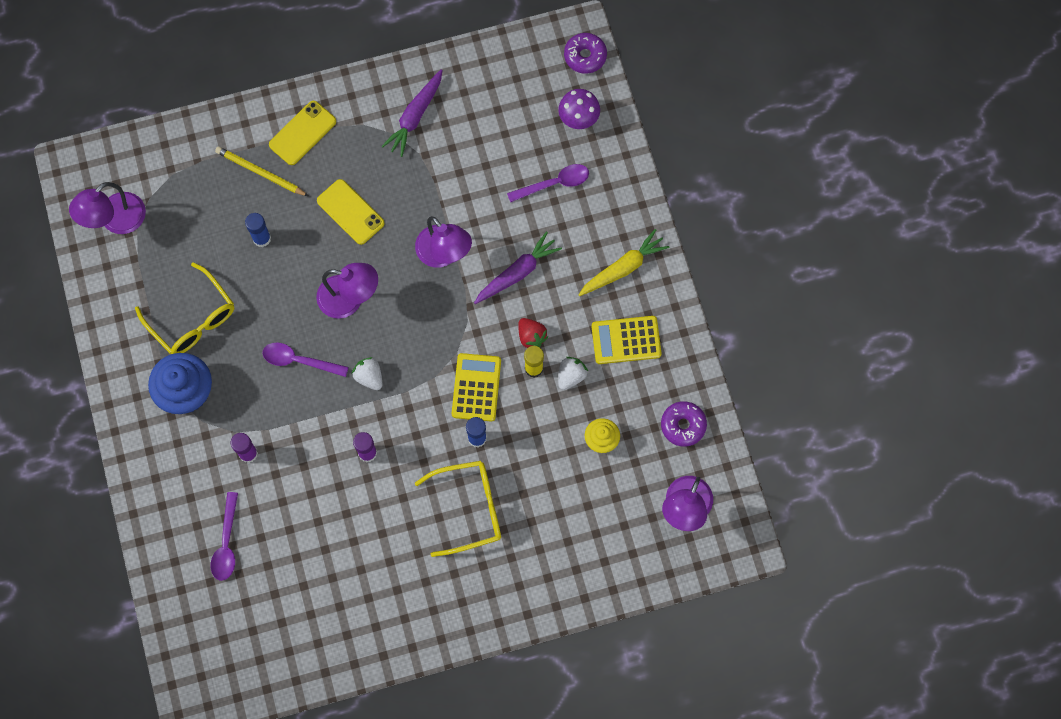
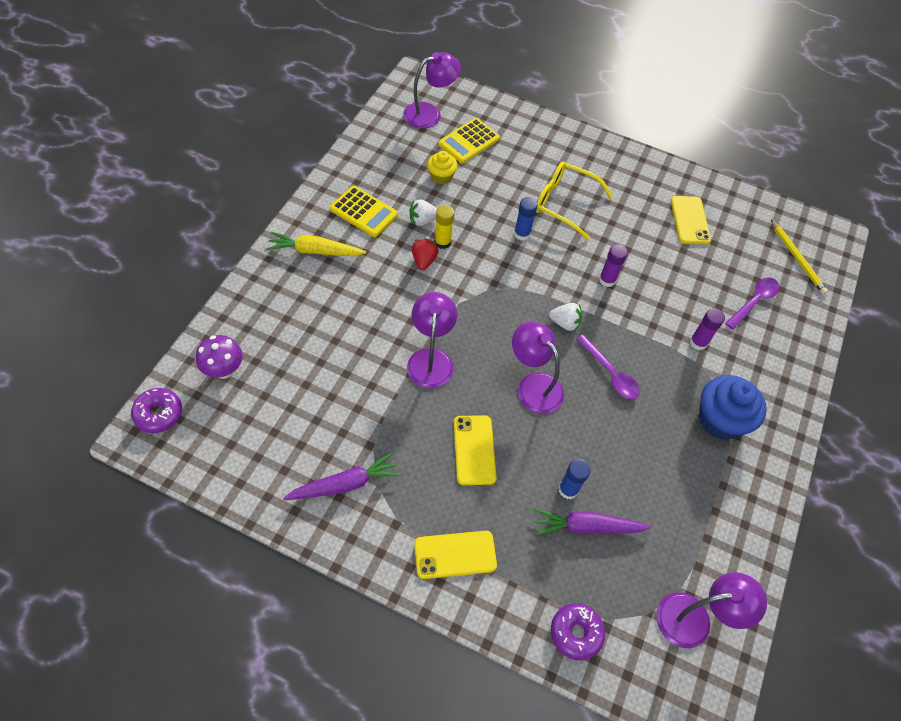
camera: 145 degrees left, 15 degrees down
yellow glasses [135,262,234,354] -> none
yellow pencil [215,146,308,196] -> yellow pencil moved to [771,220,828,294]
white strawberry [352,357,382,390] -> white strawberry turned 75 degrees counterclockwise [549,303,582,331]
yellow calculator [452,353,501,422] -> yellow calculator moved to [438,118,500,163]
purple carrot [474,231,562,304] -> purple carrot moved to [534,509,652,536]
purple spoon [507,164,589,203] -> none
purple donut [661,401,707,447] -> purple donut moved to [551,603,605,660]
none -> yellow phone [671,196,711,244]

